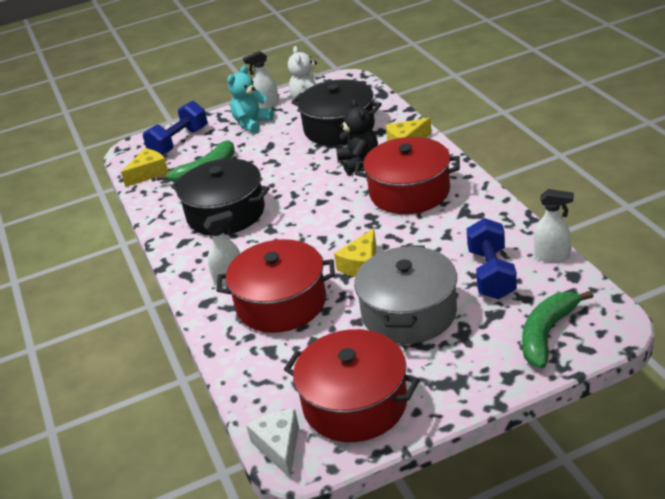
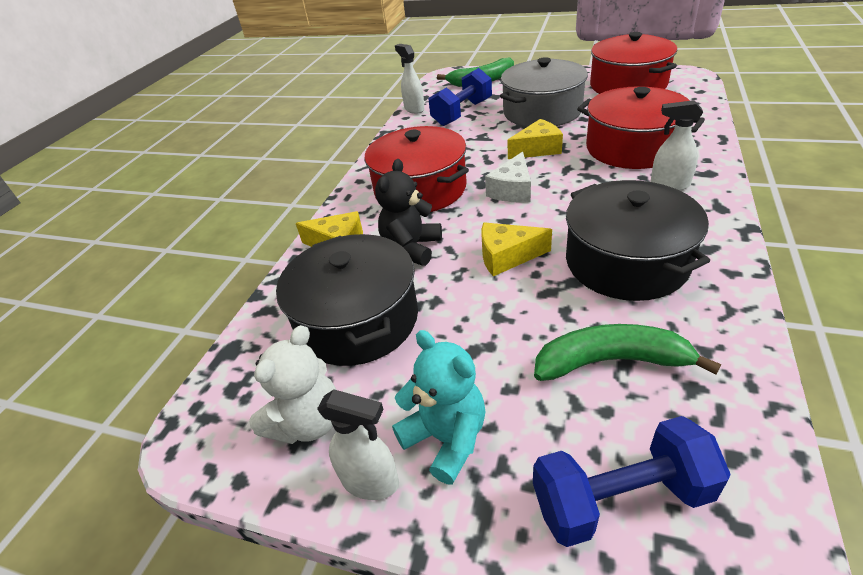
camera: 140 degrees left, 5 degrees up
yellow cheese [121,148,169,187] -> yellow cheese moved to [482,222,552,276]
turquoise teddy bear [227,66,274,133] -> turquoise teddy bear turned 120 degrees counterclockwise [392,330,486,485]
white cheese [246,409,299,478] -> white cheese moved to [485,152,531,203]

